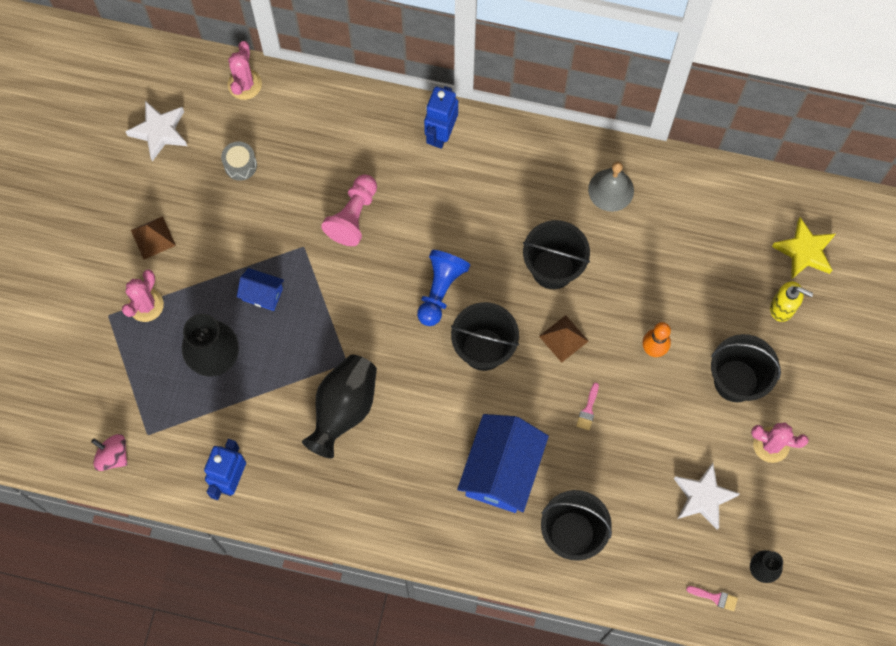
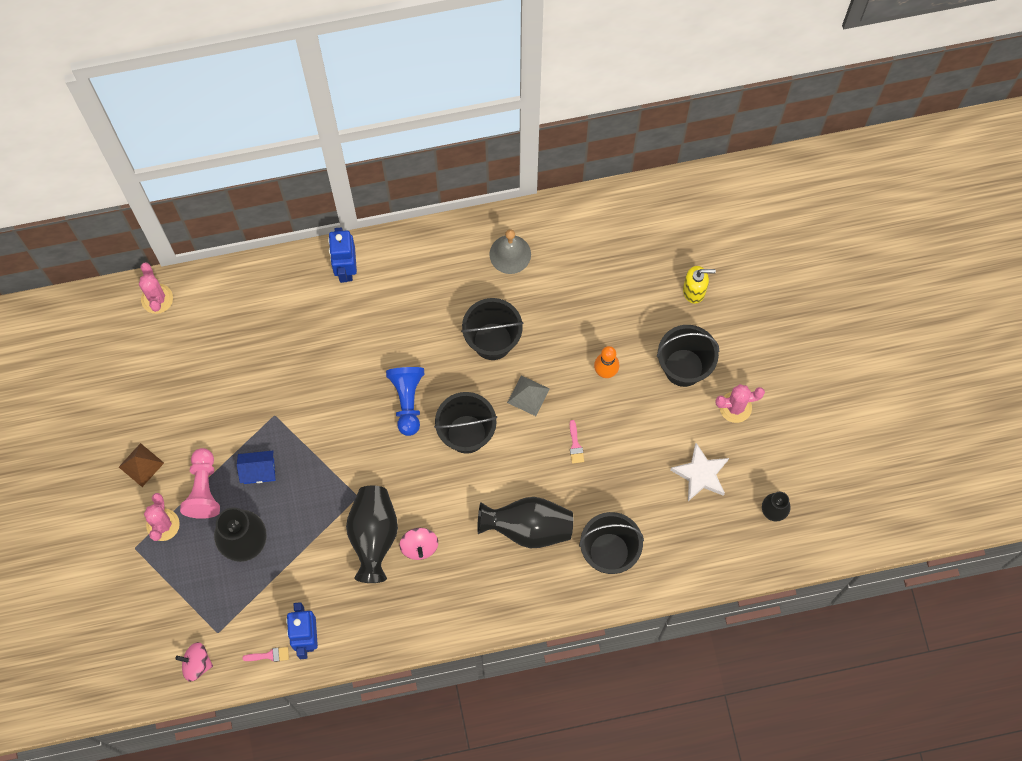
camera: 25 degrees left, 0 degrees up
white star [125,101,187,162] -> none
grey drum [221,141,257,181] -> none
pink pawn [321,174,377,246] -> pink pawn moved to [180,448,220,519]
blue house [457,414,549,513] -> black vase [477,497,573,548]
brown pyramid [539,315,589,363] -> grey pyramid [507,375,549,416]
pink brush [686,586,738,611] -> pink brush moved to [242,647,289,662]
yellow star [772,217,835,280] -> none
none -> pink spinning top [400,528,438,560]

